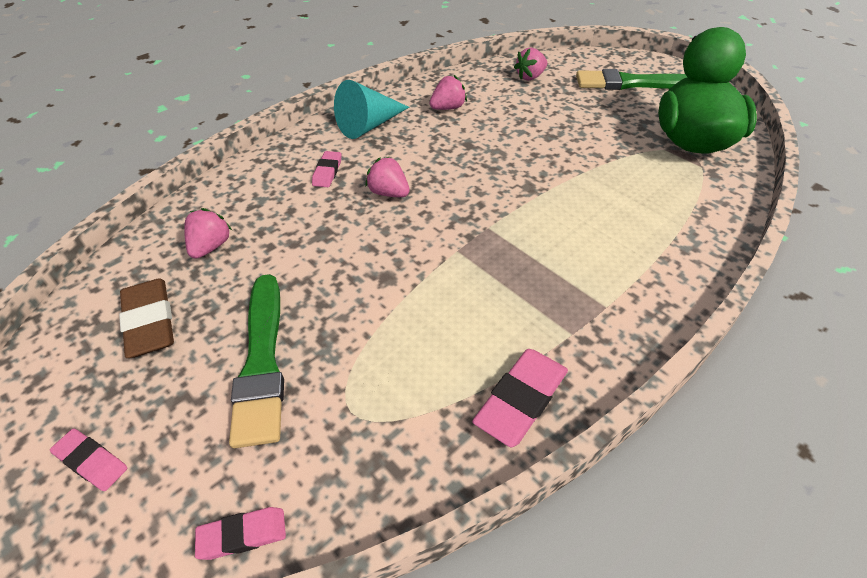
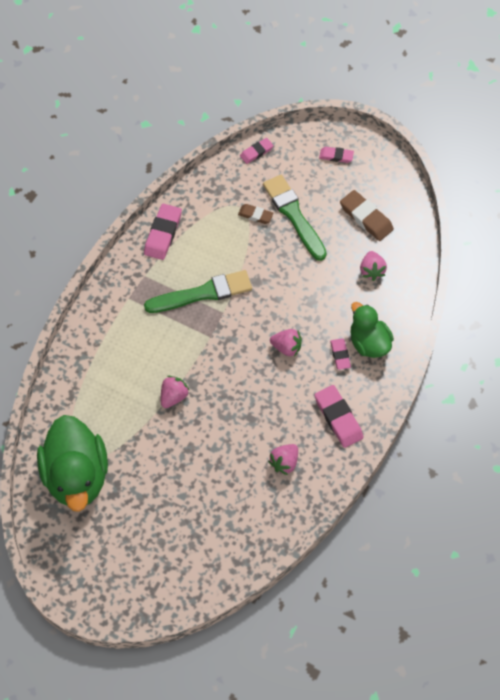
camera: 160 degrees right, 15 degrees up
turquoise cone [334,80,409,139] -> pink eraser [315,385,363,448]
pink strawberry [514,48,547,80] -> pink strawberry moved to [161,376,190,408]
green brush [576,69,687,90] -> green brush moved to [144,270,252,313]
none -> brown eraser [238,204,274,224]
none -> green duck [350,302,394,358]

